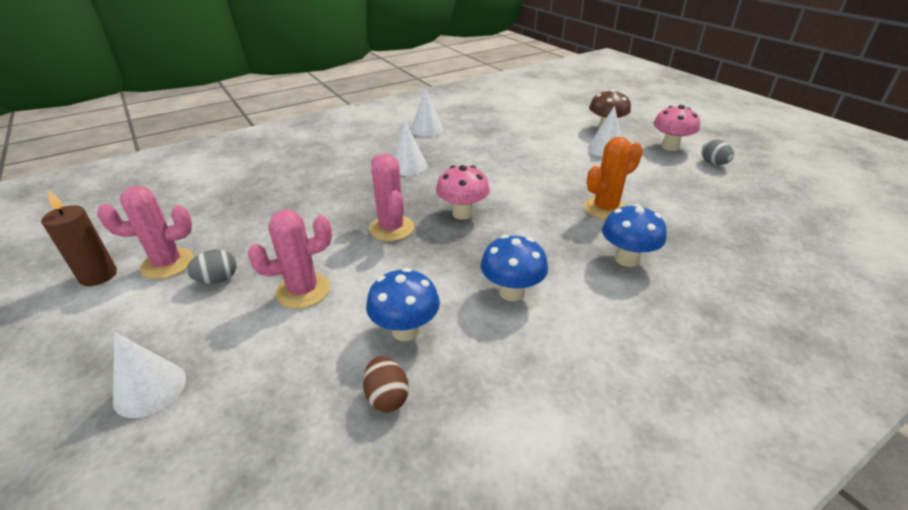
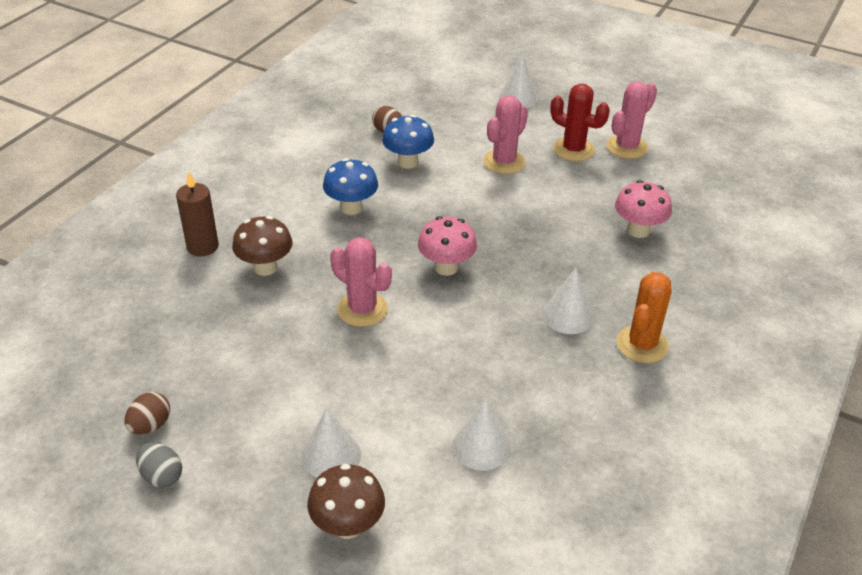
camera: 150 degrees right, 5 degrees up
brown candle [41,190,117,286] -> brown candle moved to [176,172,219,256]
grey egg [186,249,236,284] -> red cactus [551,84,610,161]
pink cactus [369,154,414,241] -> pink cactus moved to [330,237,392,327]
white cone [411,89,444,137] -> white cone moved to [452,398,511,471]
orange cactus [584,137,643,220] -> orange cactus moved to [616,272,671,363]
blue mushroom [602,204,667,267] -> brown mushroom [232,216,292,276]
pink mushroom [653,105,700,151] -> pink mushroom moved to [615,180,672,238]
none -> brown egg [124,392,170,434]

